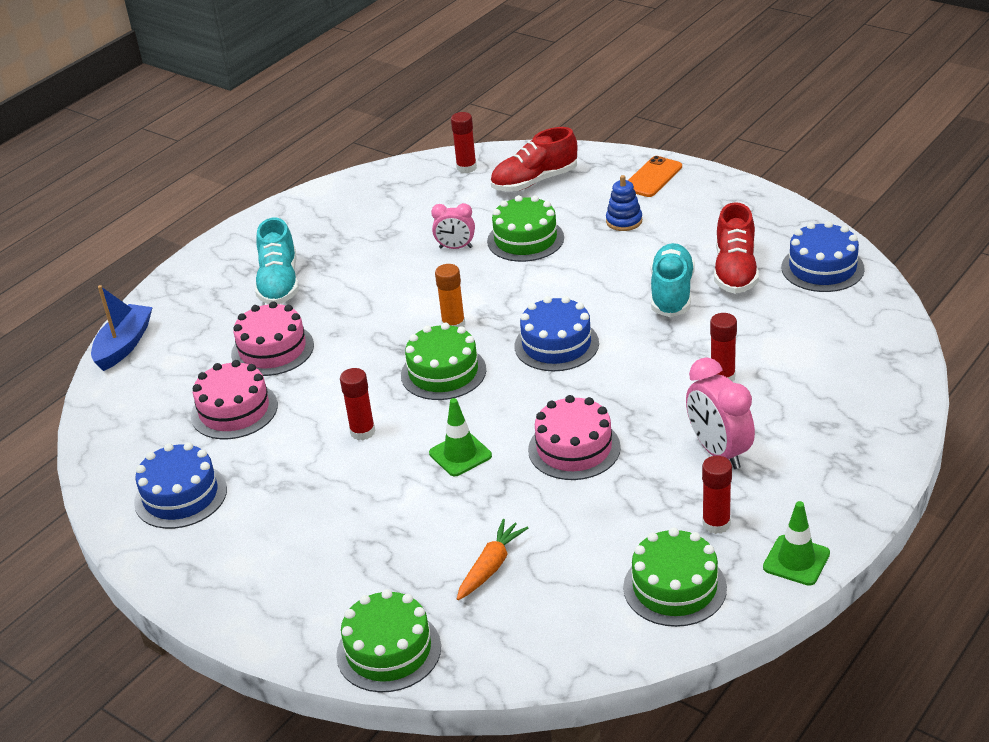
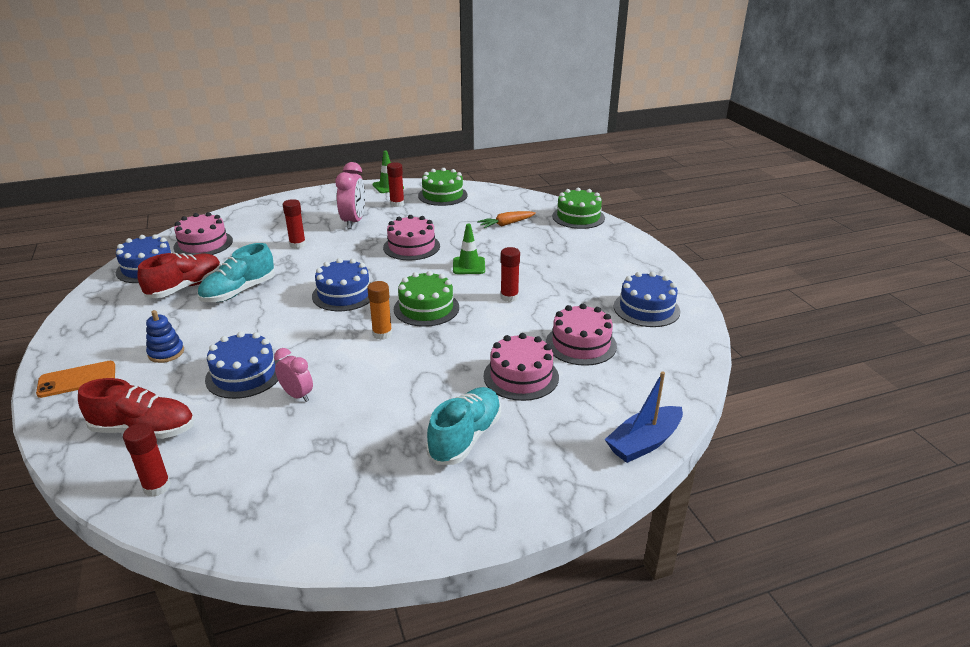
camera: 150 degrees left, 5 degrees down
green cake [487,195,564,262] -> blue cake [205,331,280,399]
none -> pink cake [173,212,233,255]

